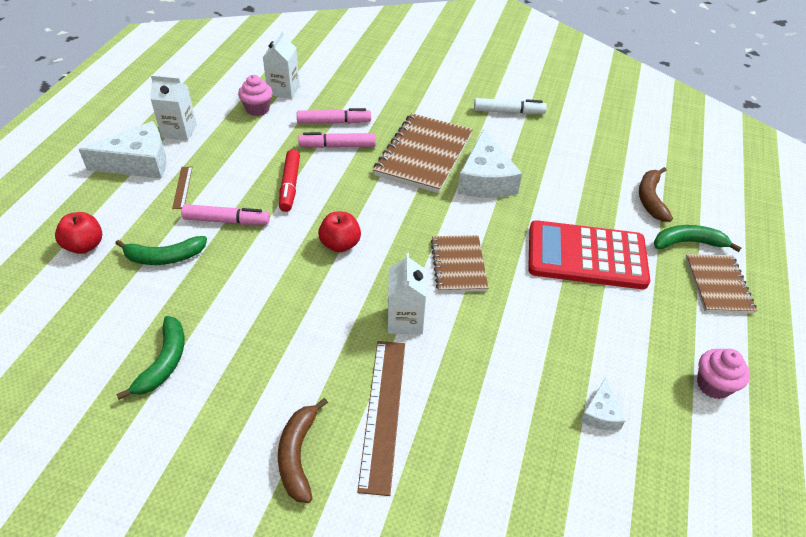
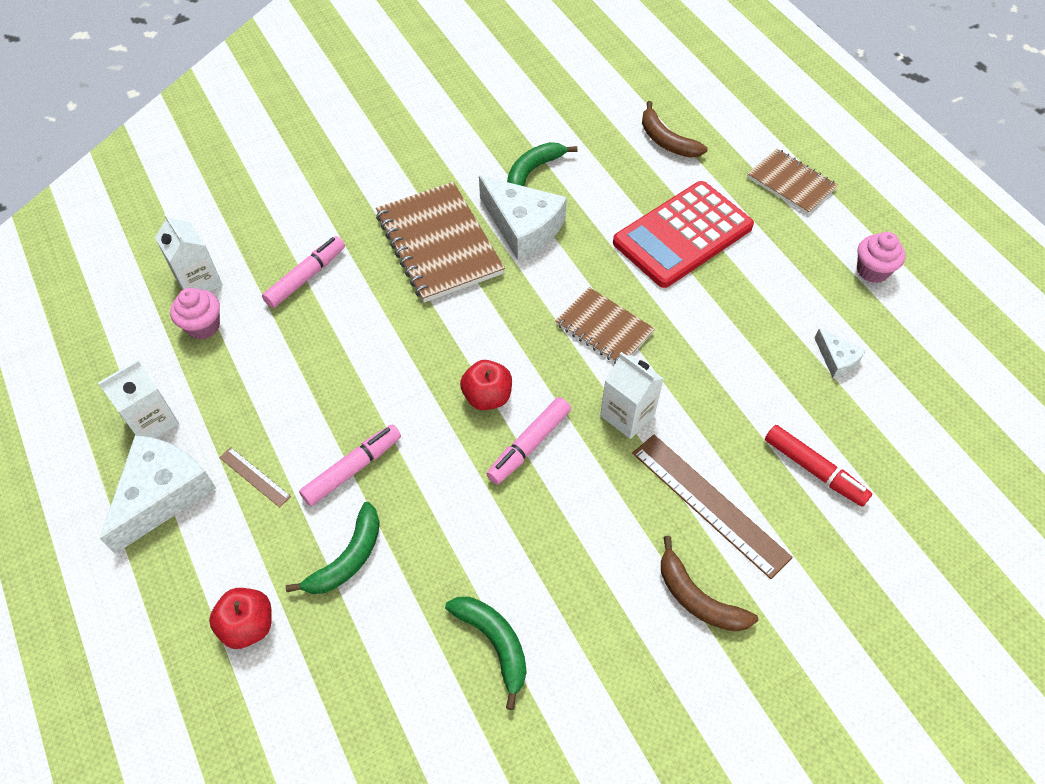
camera: 45 degrees left, 10 degrees up
red marker [279,149,300,212] -> red marker moved to [765,425,872,507]
pink marker [298,132,376,148] -> pink marker moved to [487,397,571,485]
white marker [474,98,547,114] -> none
green banana [654,225,742,252] -> green banana moved to [507,142,577,186]

